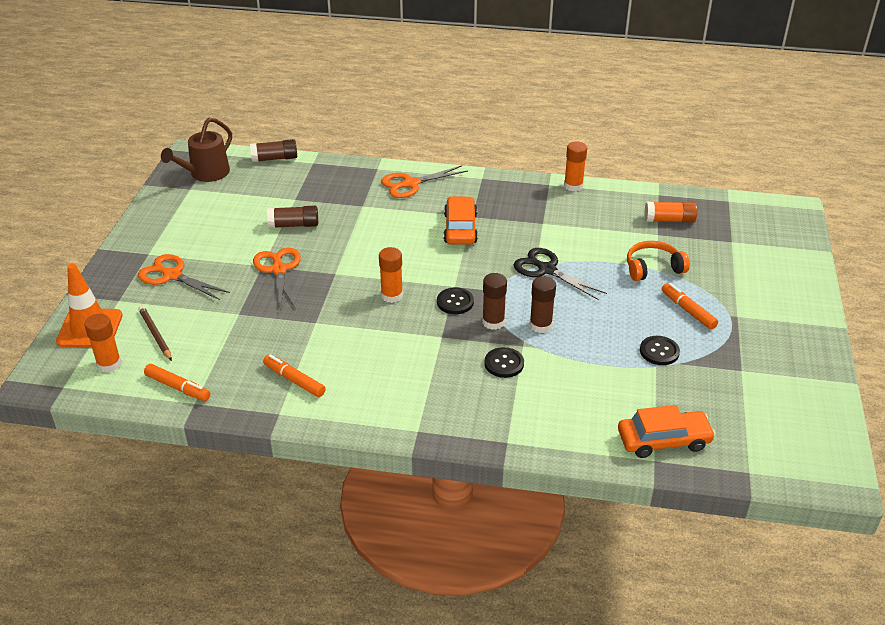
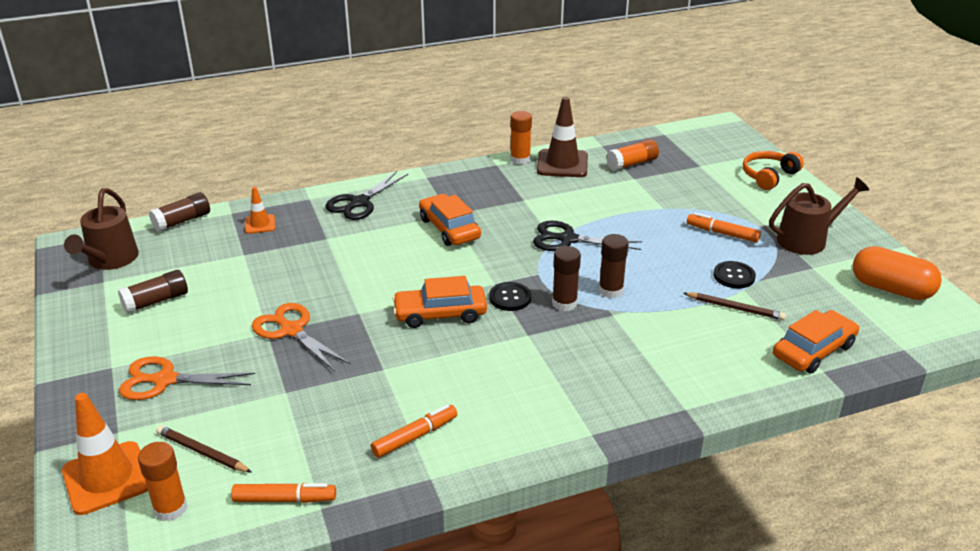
camera: 30 degrees left, 5 degrees down
orange marker [263,354,326,397] -> orange marker turned 135 degrees clockwise [371,404,457,458]
brown glue stick [267,206,318,228] -> brown glue stick moved to [118,270,188,314]
orange glue stick [379,247,403,303] -> orange car [392,276,487,328]
orange scissors [381,165,468,198] -> black scissors [326,171,408,220]
black button [484,347,524,378] -> none
orange headphones [627,241,690,281] -> orange headphones moved to [743,151,804,190]
none -> orange traffic cone [245,187,275,234]
none -> brown traffic cone [537,97,588,177]
none -> brown pencil [683,292,786,320]
none -> brown watering can [769,177,869,255]
none -> orange capsule [853,246,942,300]

